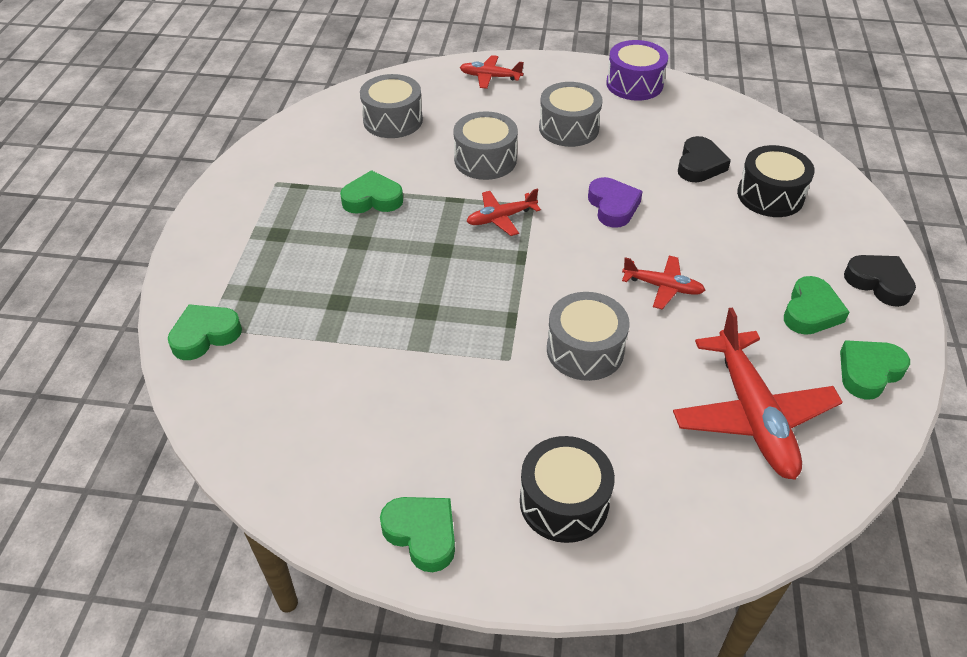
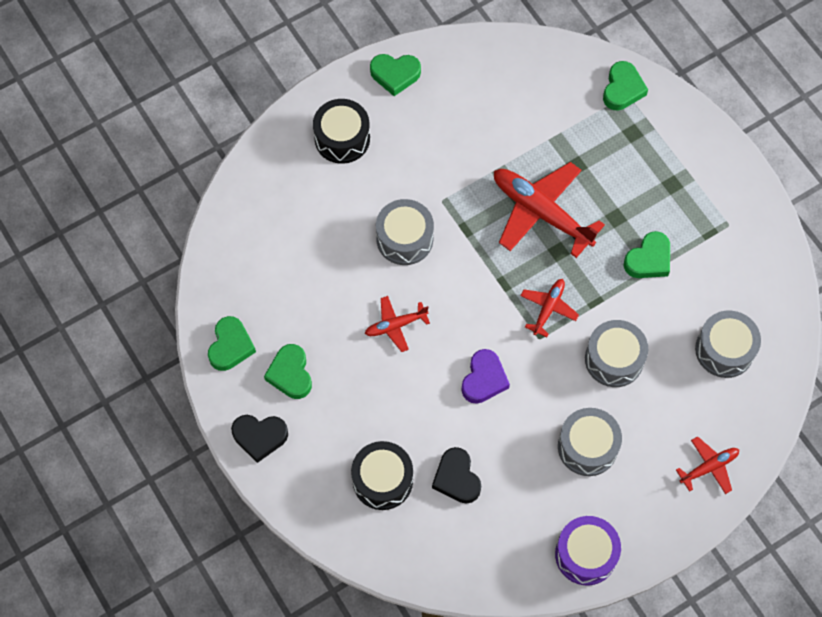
camera: 140 degrees right, 20 degrees up
purple heart [588,177,643,228] -> purple heart turned 105 degrees counterclockwise [461,349,510,404]
red plane [673,307,843,480] -> red plane moved to [494,162,605,258]

